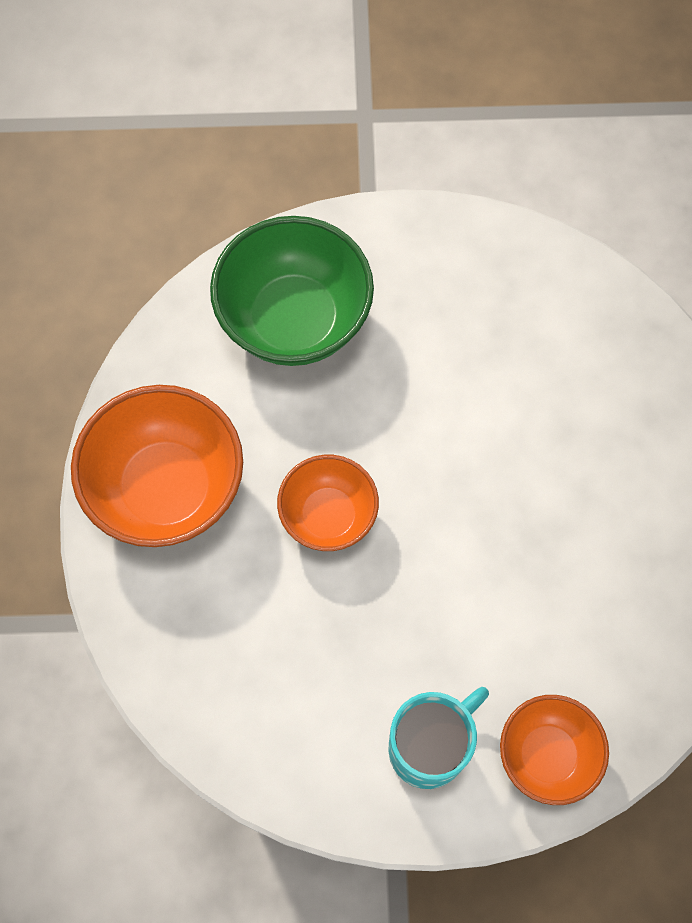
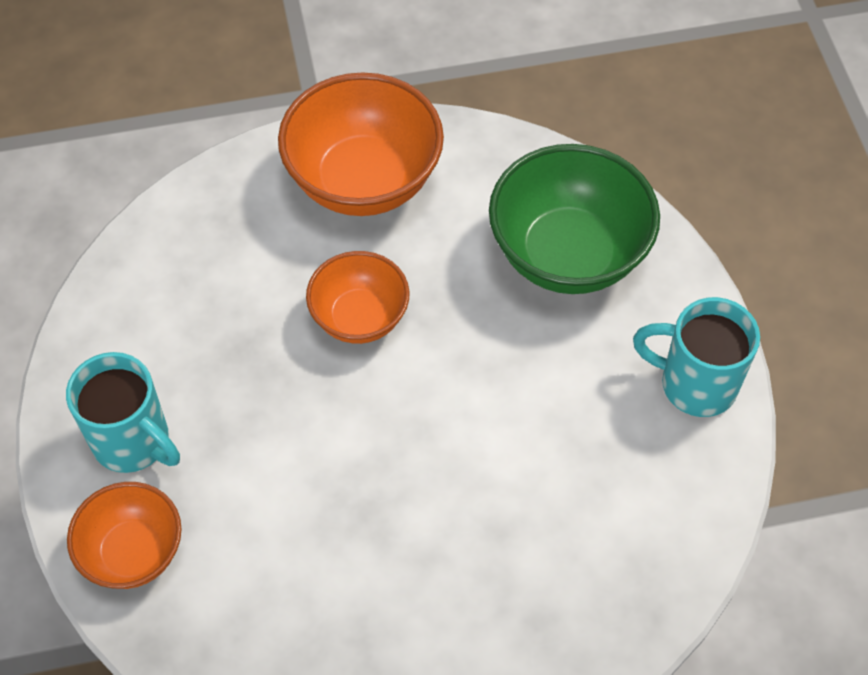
camera: 80 degrees right, 10 degrees down
none -> turquoise mug [633,297,760,417]

